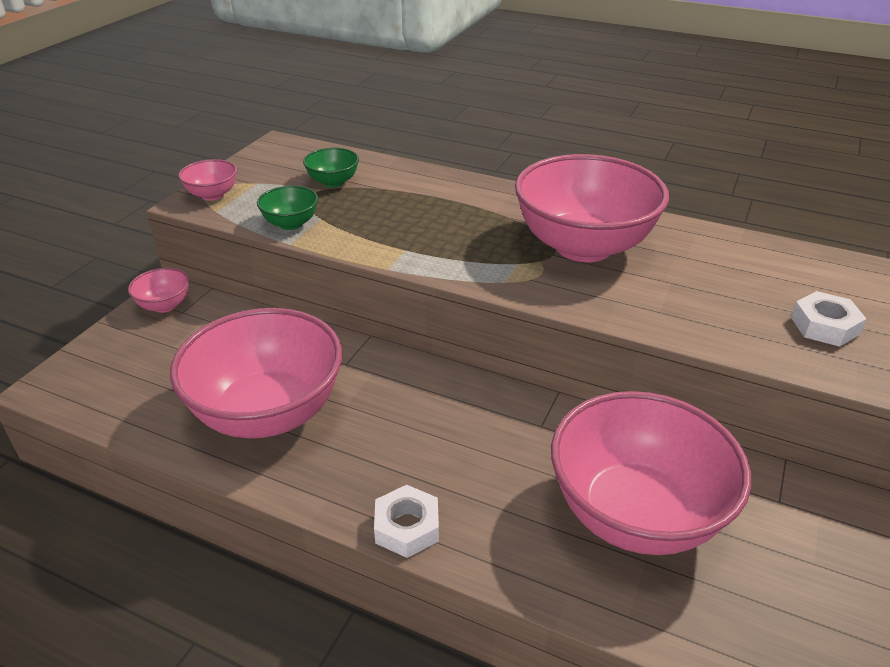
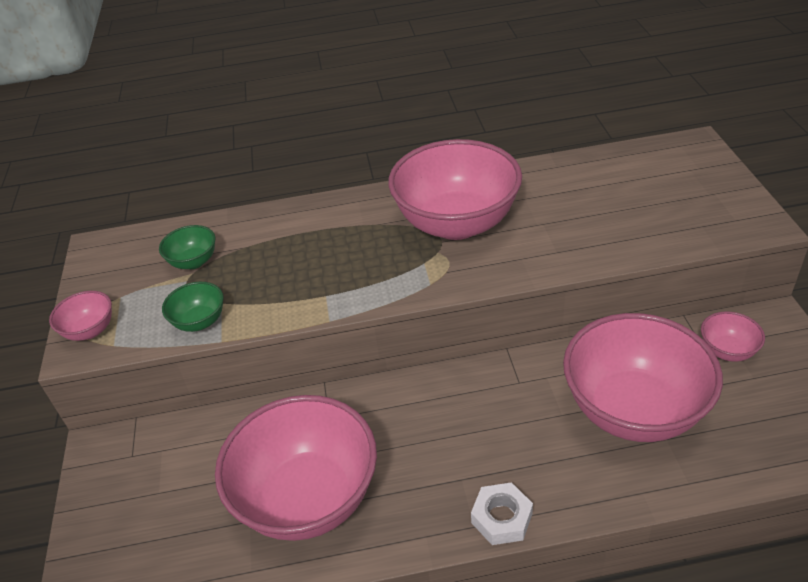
camera: 30 degrees left, 5 degrees up
pink bowl [128,268,190,313] -> pink bowl moved to [701,312,765,362]
white nut [791,291,866,347] -> none

